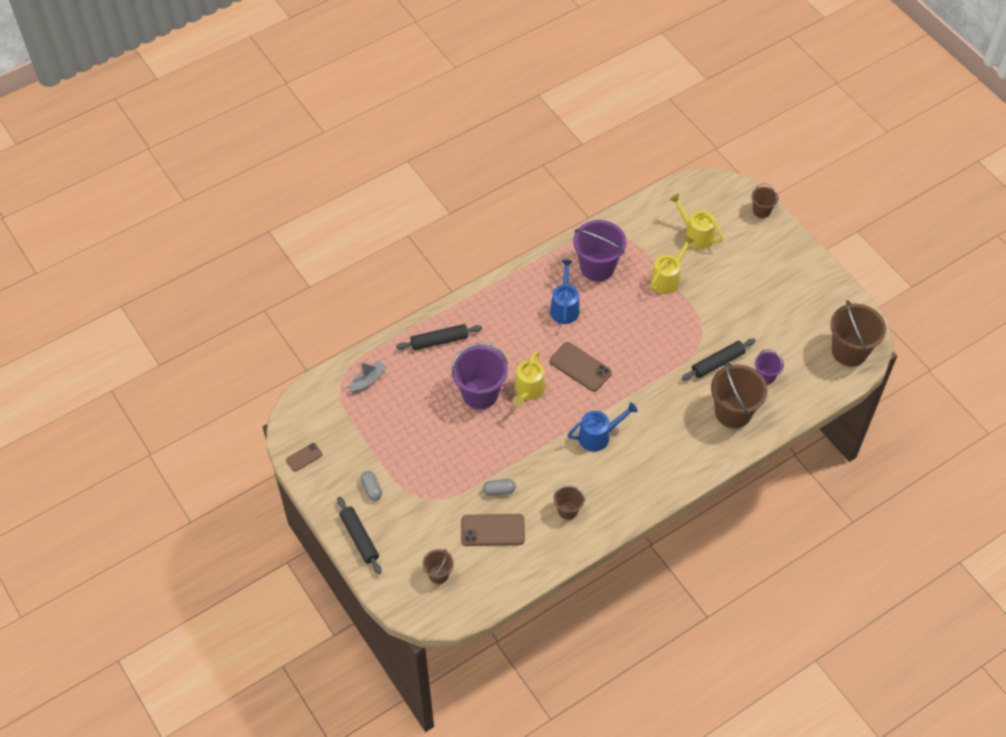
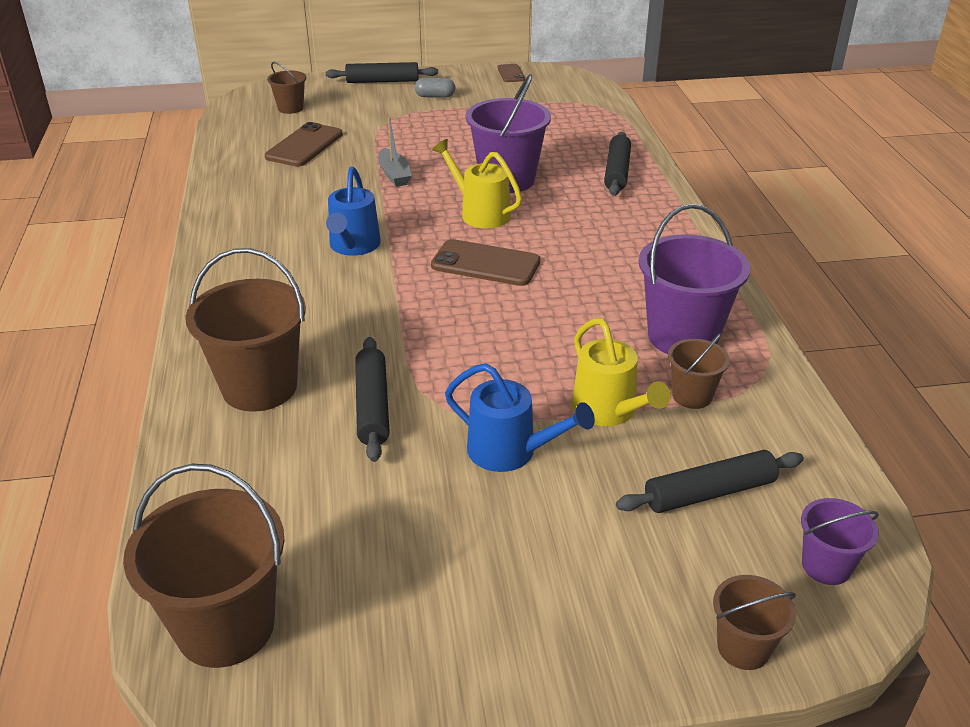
camera: 115 degrees right, 20 degrees down
grey boat [349,360,387,393] -> grey boat moved to [378,117,412,187]
grey capsule [483,479,516,496] -> none
blue watering can [550,260,580,324] -> blue watering can moved to [445,363,595,472]
brown phone [550,342,612,392] -> brown phone turned 45 degrees clockwise [431,239,540,286]
brown bucket [553,485,585,520] -> brown bucket moved to [668,333,730,409]
yellow watering can [669,194,723,249] -> black rolling pin [616,450,804,513]
purple bucket [755,349,784,385] -> purple bucket moved to [801,498,879,585]

